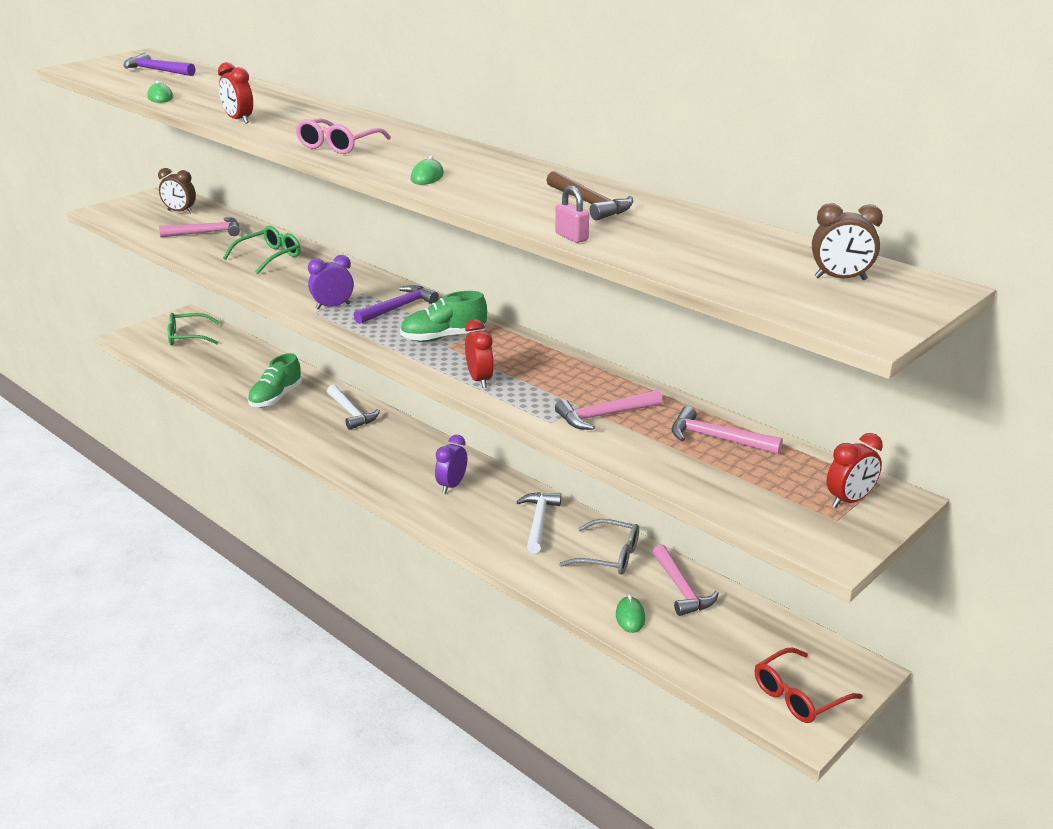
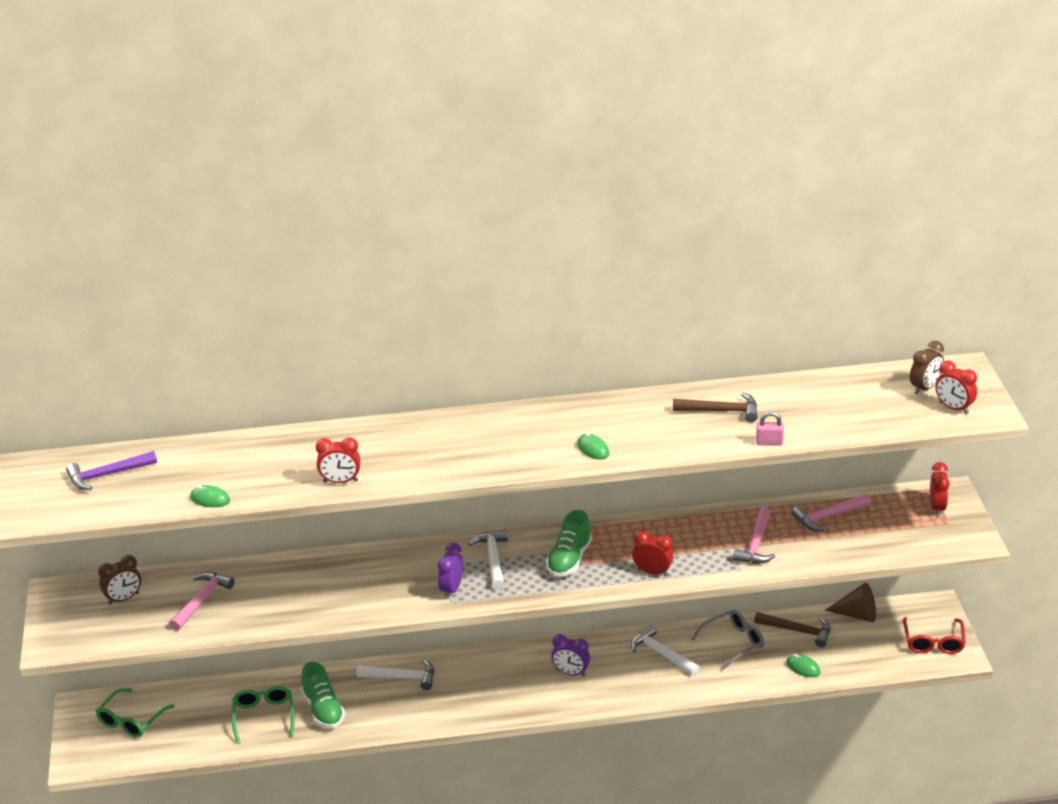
camera: 50 degrees left, 5 degrees up
green glasses [223,226,300,274] -> green glasses moved to [231,686,295,744]
pink glasses [296,118,391,154] -> none
purple hammer [354,285,439,324] -> white hammer [469,529,508,590]
purple clock [435,435,467,493] -> purple clock turned 45 degrees counterclockwise [551,634,590,677]
pink hammer [653,544,719,616] -> brown hammer [754,612,830,647]
none -> brown cone [825,583,876,622]
none -> red clock [935,361,977,414]

